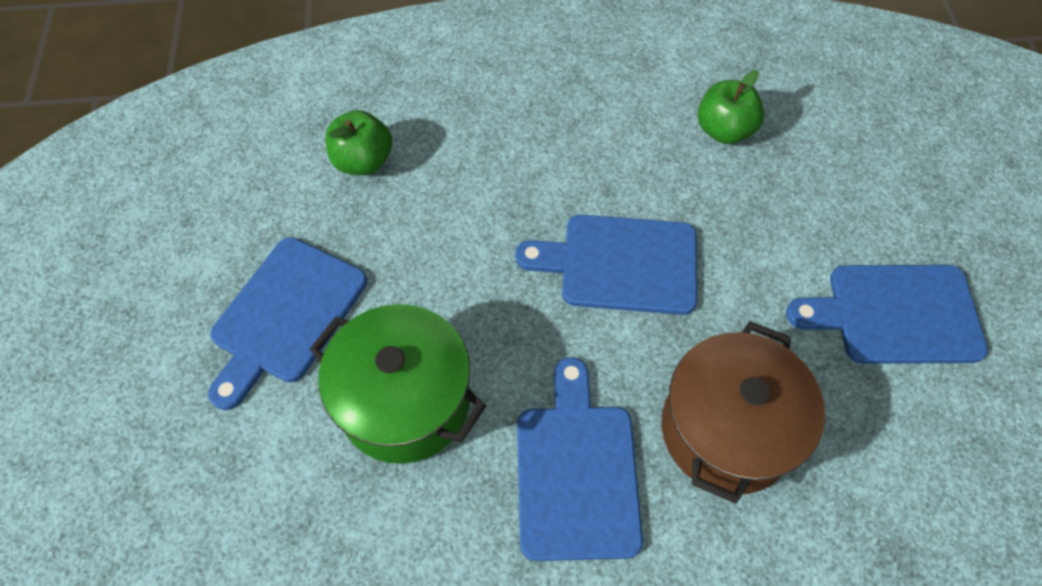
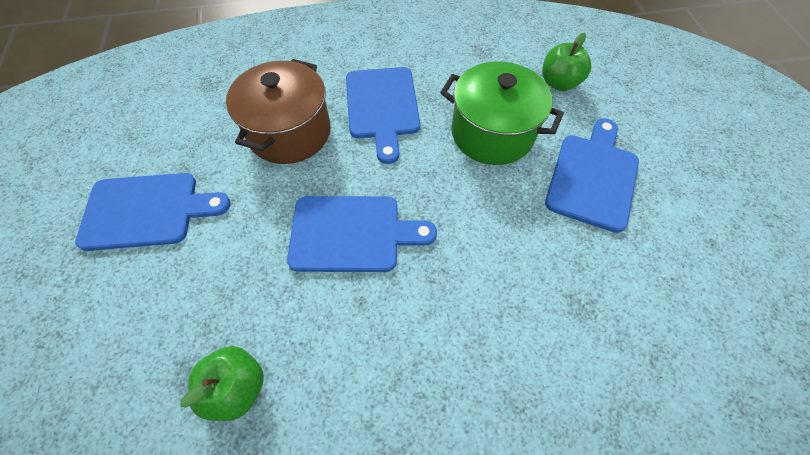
camera: 175 degrees right, 0 degrees up
green apple [325,110,392,175] -> green apple moved to [542,33,591,91]

